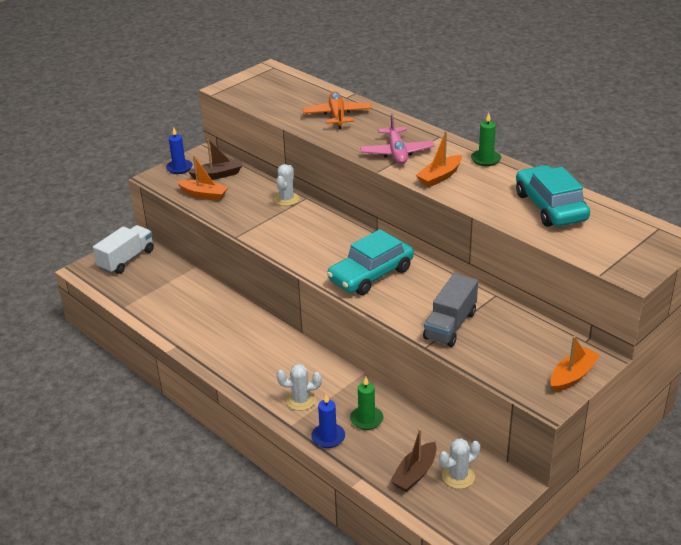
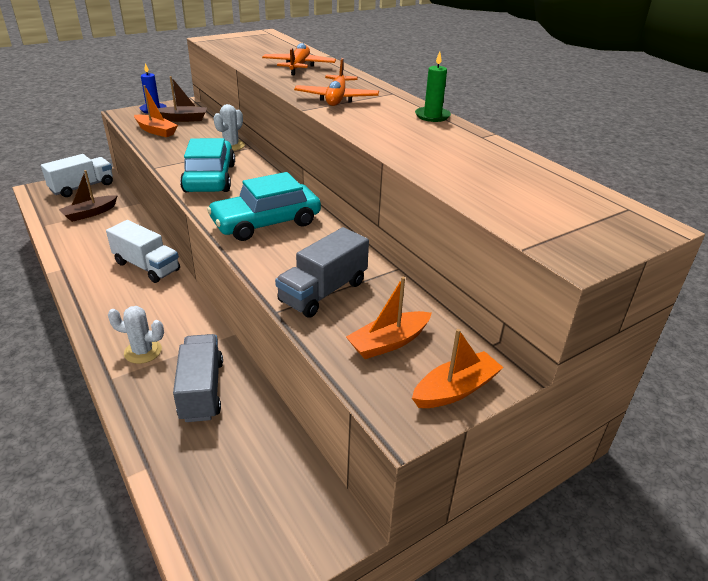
camera: 10 degrees right, 0 degrees up
blue candle [311,394,345,448] -> none
green candle [350,377,383,430] -> grey truck [173,334,223,422]
pink plane [360,113,435,164] -> orange plane [294,58,379,106]
brown boat [390,429,437,492] -> brown boat moved to [59,170,118,222]
orange boat [416,131,462,187] -> orange boat moved to [346,277,432,359]
white cactus [439,438,480,489] -> none
turquoise car [516,165,590,227] -> turquoise car moved to [180,138,235,192]
none -> white truck [106,220,180,283]

